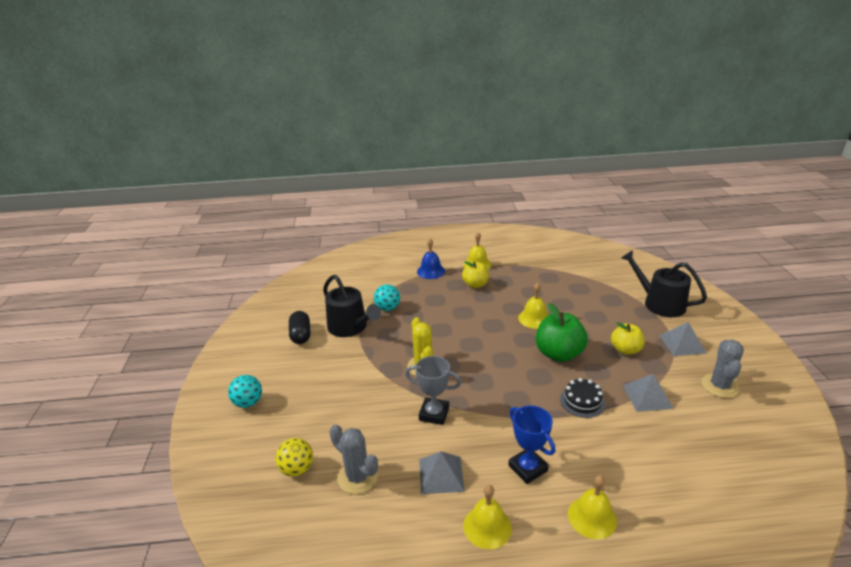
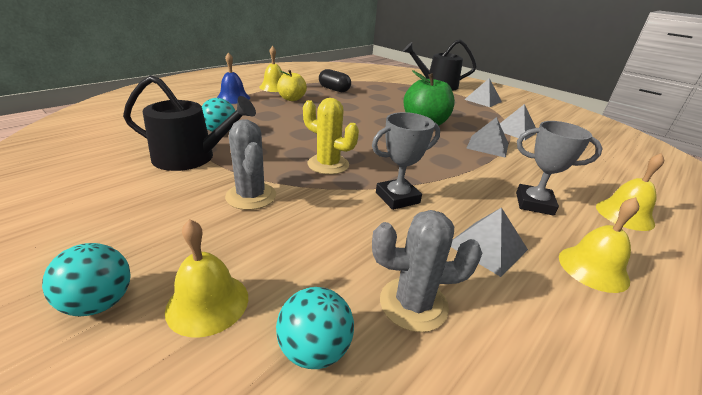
camera: 45 degrees left, 0 degrees up
yellow ball [275,438,313,477] -> turquoise ball [276,287,354,369]
black capsule [289,311,310,344] -> black capsule moved to [319,69,351,92]
blue trophy [508,405,555,484] -> grey trophy [516,121,603,216]
yellow bell [518,283,548,329] -> yellow bell moved to [165,219,248,337]
black cake [560,378,605,418] -> grey pyramid [466,117,508,158]
yellow apple [611,322,645,355] -> none
grey cactus [701,340,744,398] -> grey cactus moved to [225,119,276,210]

